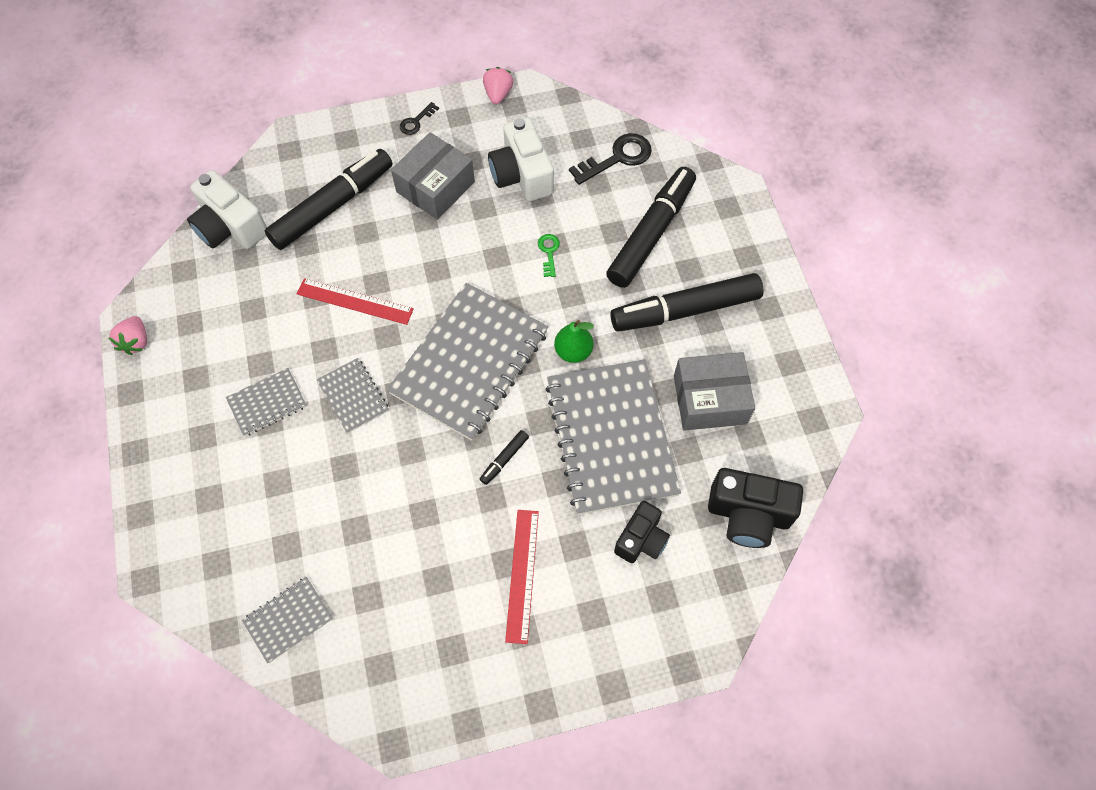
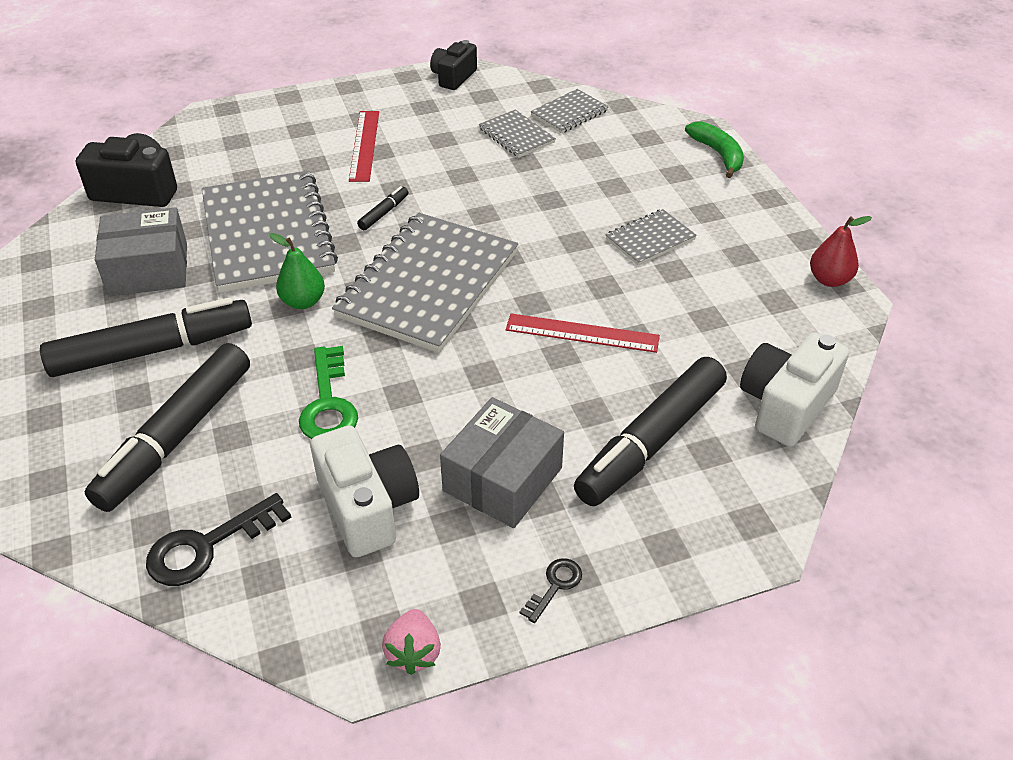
camera: 175 degrees right, 20 degrees down
pink strawberry [108,316,147,355] -> red pear [810,216,872,287]
white camera [187,170,267,249] -> white camera turned 90 degrees counterclockwise [740,332,849,447]
grey notebook [317,358,389,433] -> grey notebook moved to [479,109,556,158]
green key [538,234,560,277] -> green key [299,346,358,439], size x1.85
black camera [614,501,670,563] -> black camera moved to [430,40,477,90]
none -> green banana [685,122,744,178]

